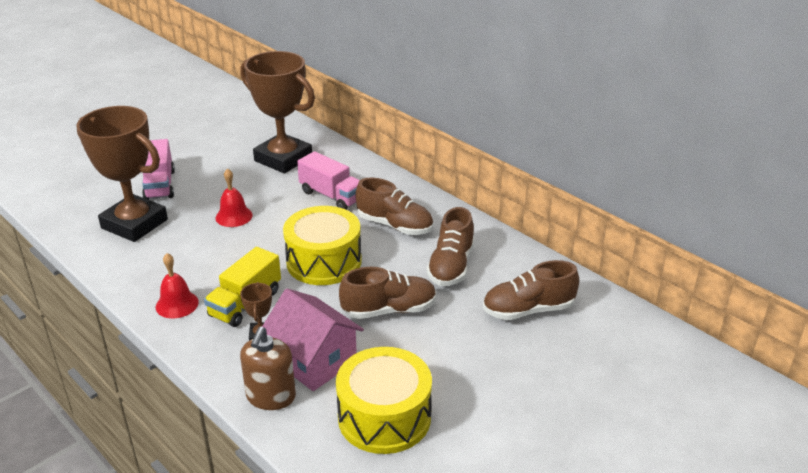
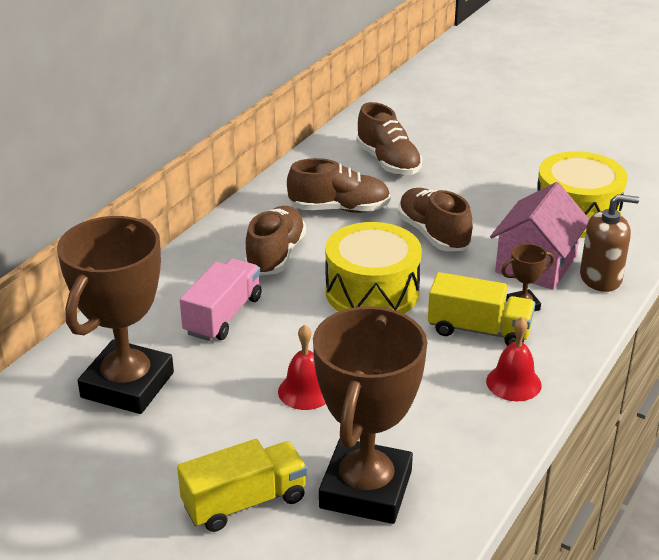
camera: 105 degrees left, 0 degrees up
pink truck [142,139,175,200] -> yellow truck [177,439,307,532]

